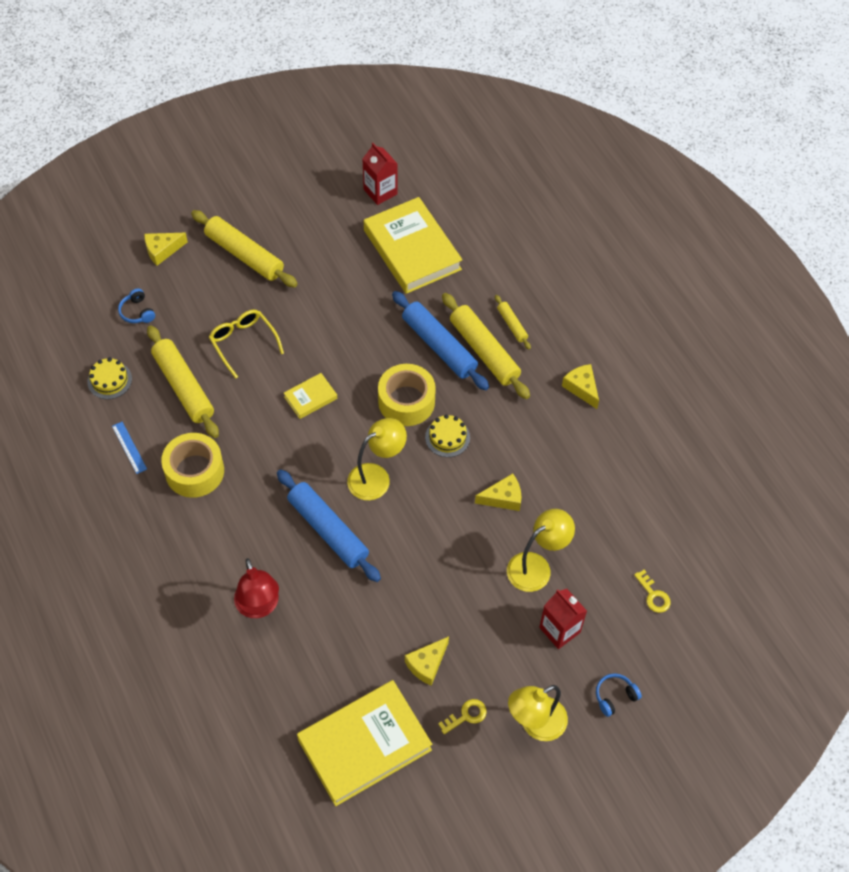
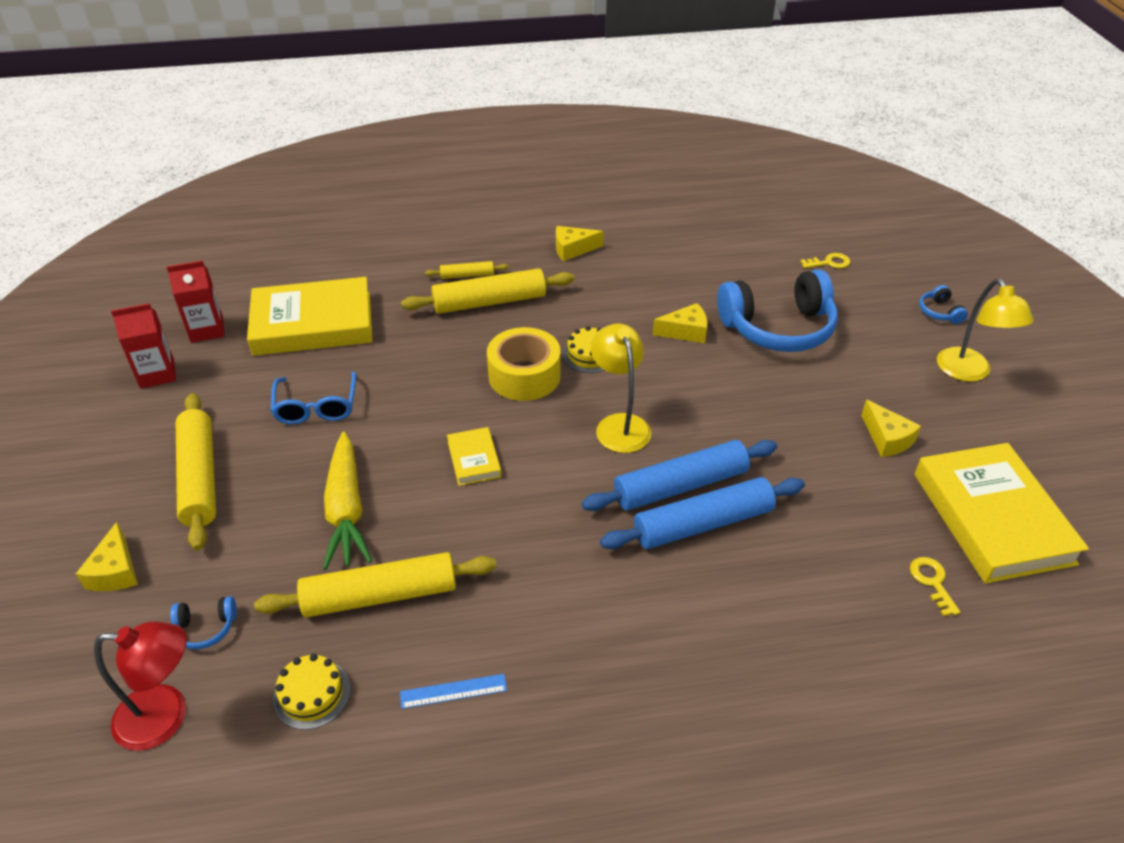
camera: 70 degrees left, 15 degrees down
yellow tape [161,433,224,498] -> none
yellow rolling pin [191,210,298,288] -> yellow rolling pin turned 75 degrees counterclockwise [176,393,216,551]
yellow glasses [209,310,284,379] -> yellow carrot [323,432,372,570]
red lamp [234,558,279,618] -> red lamp moved to [94,621,187,751]
blue rolling pin [392,291,489,390] -> blue rolling pin moved to [600,477,805,549]
yellow key [438,699,487,735] -> yellow key moved to [910,557,961,617]
yellow cheese [475,473,521,511] -> yellow cheese turned 75 degrees clockwise [653,303,708,343]
yellow lamp [507,509,575,592] -> blue headphones [717,270,838,352]
red carton [539,589,587,649] -> red carton moved to [111,303,176,389]
none -> blue glasses [271,372,357,424]

